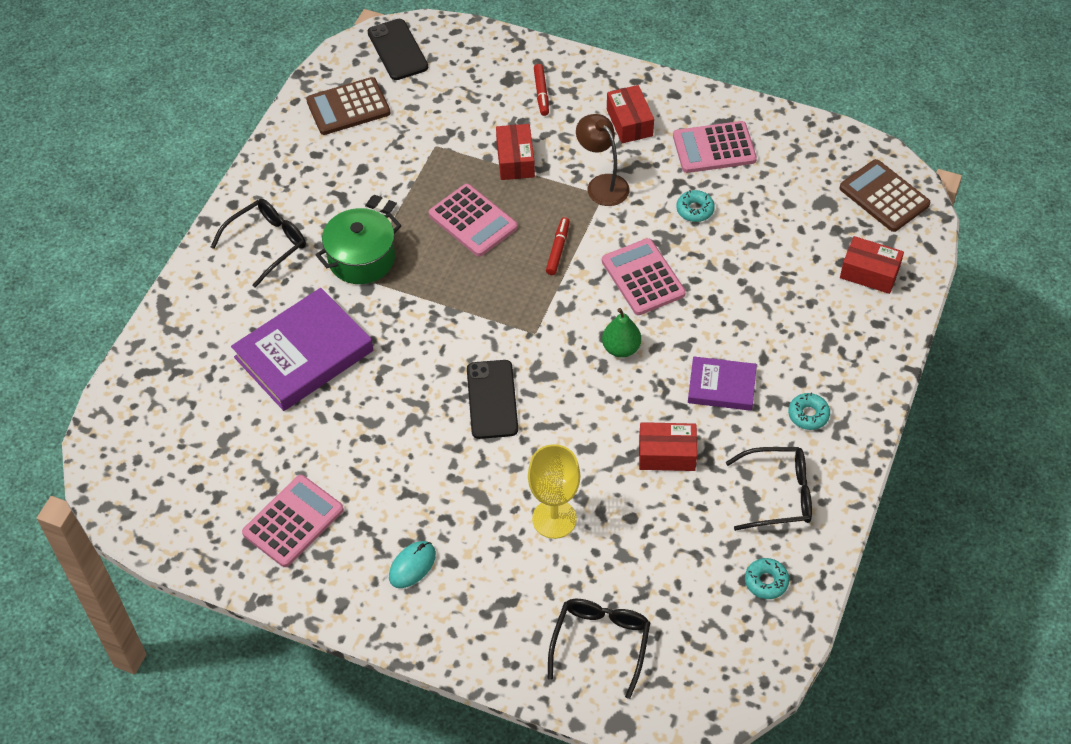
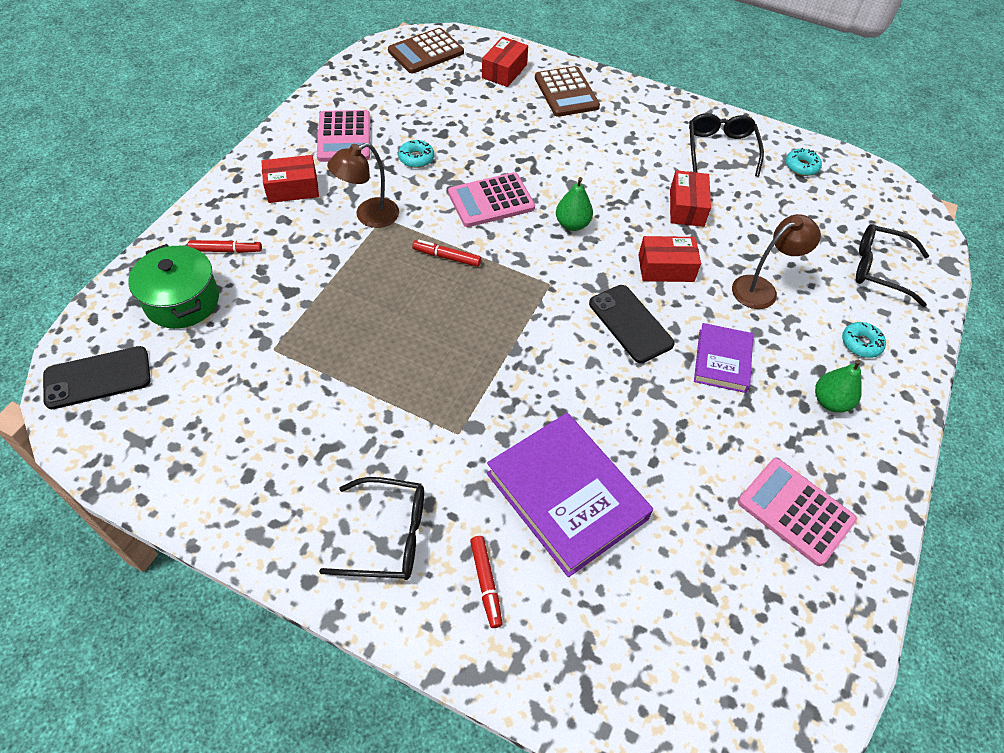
camera: 90 degrees left, 0 degrees up
black glasses [211,199,306,288] -> black glasses turned 135 degrees clockwise [319,477,424,580]
brown calculator [306,77,390,135] -> brown calculator moved to [535,66,600,117]
green pot [316,208,402,284] -> green pot moved to [128,244,219,329]
black eraser [365,195,397,214] -> none
turquoise mouse [389,541,436,588] -> green pear [815,359,862,413]
pink calculator [429,184,518,257] -> none
black phone [467,360,518,439] -> black phone turned 60 degrees clockwise [589,285,675,363]
red box [496,124,535,180] -> red box moved to [639,236,701,282]
yellow goblet [528,444,580,539] -> brown lamp [732,214,821,309]
purple book [688,357,757,411] -> purple book moved to [694,323,753,393]
turquoise donut [788,393,830,430] -> turquoise donut moved to [842,322,886,358]
none -> red marker [470,536,503,628]

